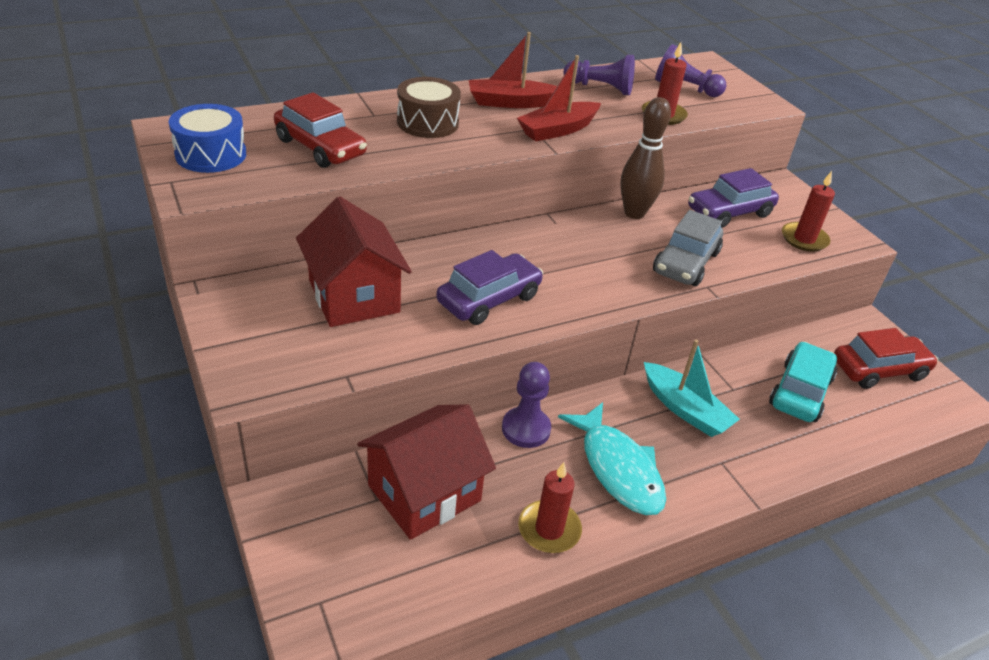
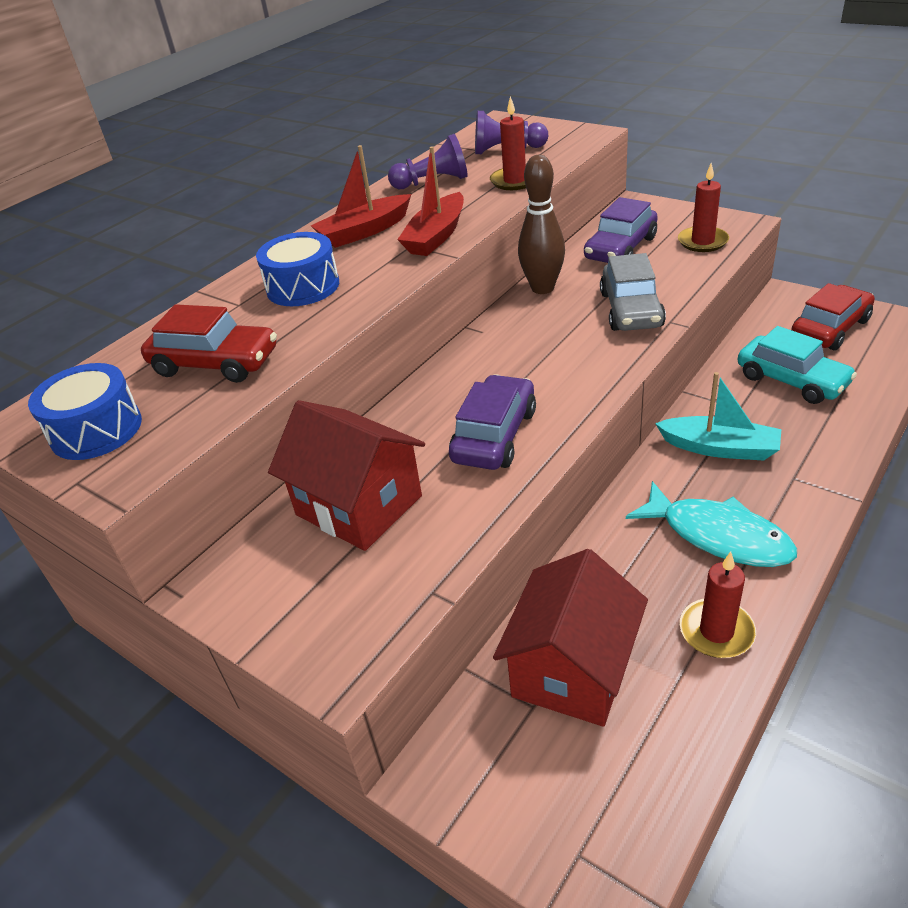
camera: 20 degrees left, 0 degrees up
brown drum [397,77,461,138] -> blue drum [256,232,339,306]
purple pawn [502,362,551,448] -> none
turquoise car [769,342,837,422] -> turquoise car turned 135 degrees clockwise [737,326,857,404]

